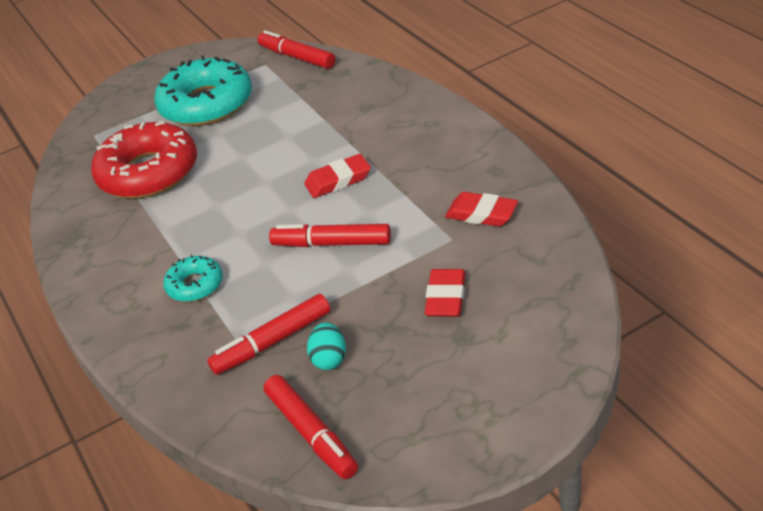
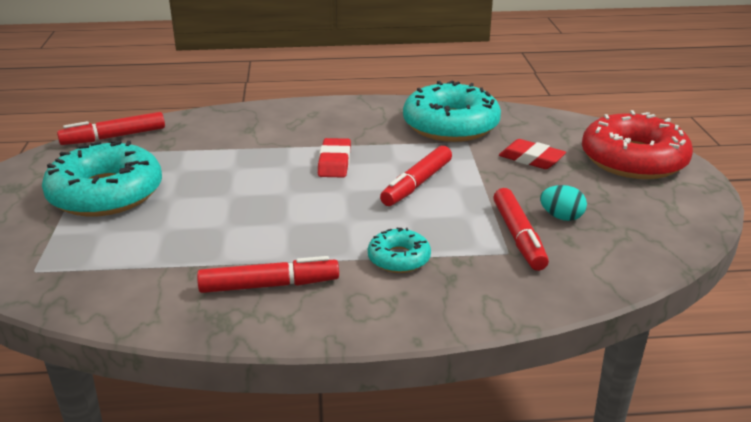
camera: 70 degrees left, 10 degrees down
red donut [91,121,197,199] -> red donut moved to [582,110,693,179]
red marker [264,375,358,479] -> red marker moved to [197,256,339,293]
red eraser [445,192,518,227] -> turquoise donut [403,81,501,142]

